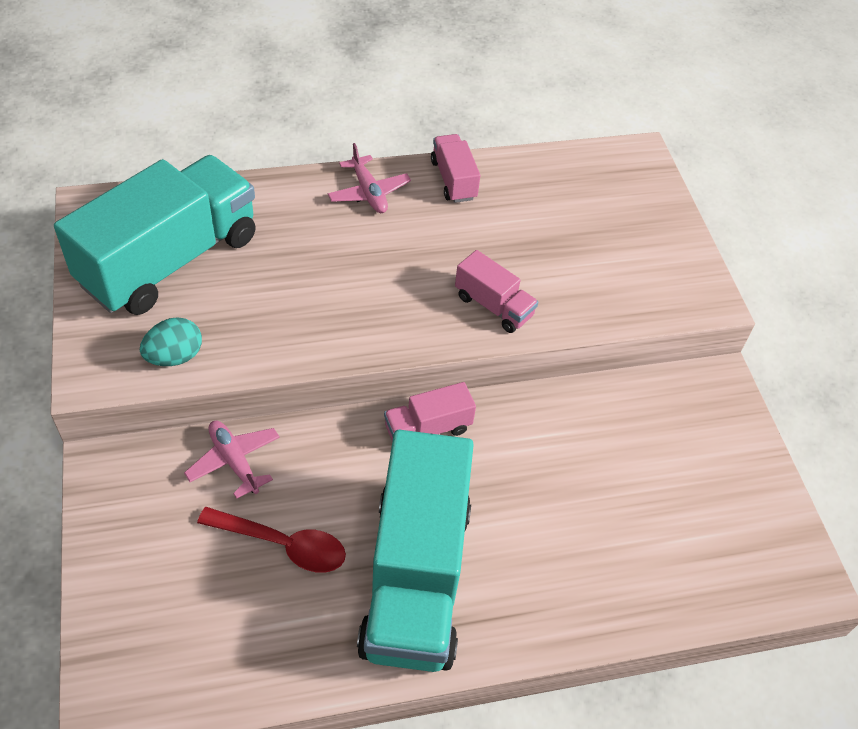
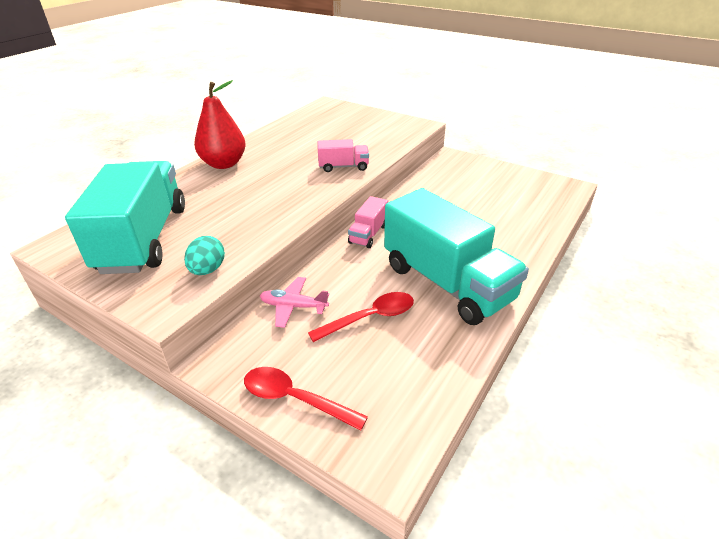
camera: 40 degrees left, 15 degrees down
pink plane [328,143,411,213] -> red pear [194,80,246,169]
pink truck [431,134,480,203] -> none
none -> red spoon [244,367,368,431]

